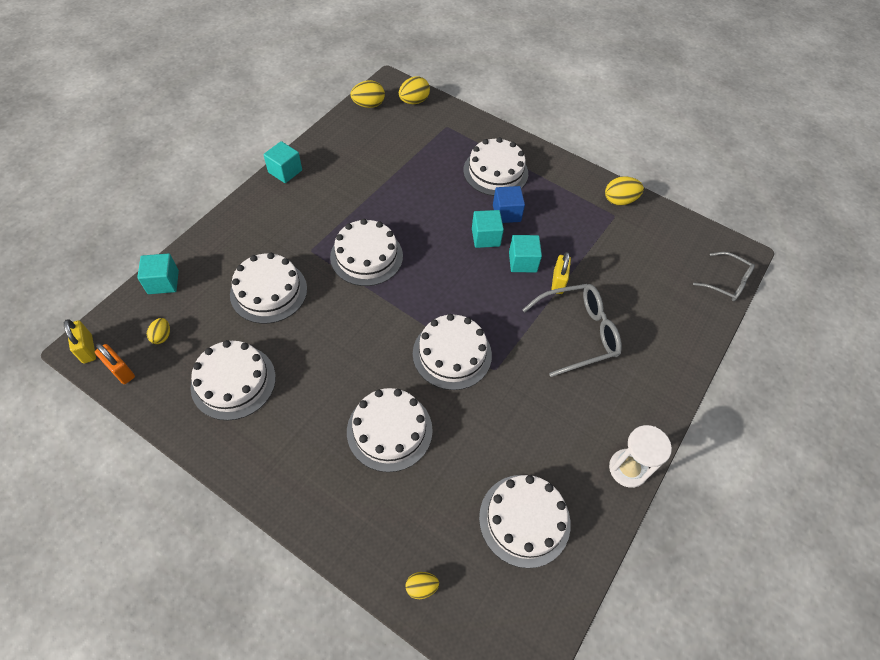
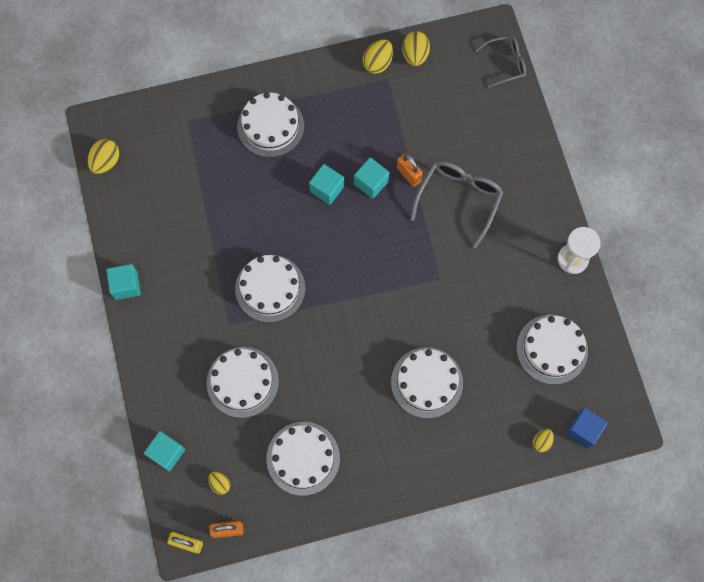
camera: 45 degrees left, 15 degrees up
yellow egg [399,76,430,104] -> yellow egg moved to [402,31,430,66]
white cake [413,314,492,390] -> none
blue cube [493,186,525,223] -> blue cube moved to [566,408,608,448]
yellow padlock [551,252,571,294] -> orange padlock [397,153,423,187]

